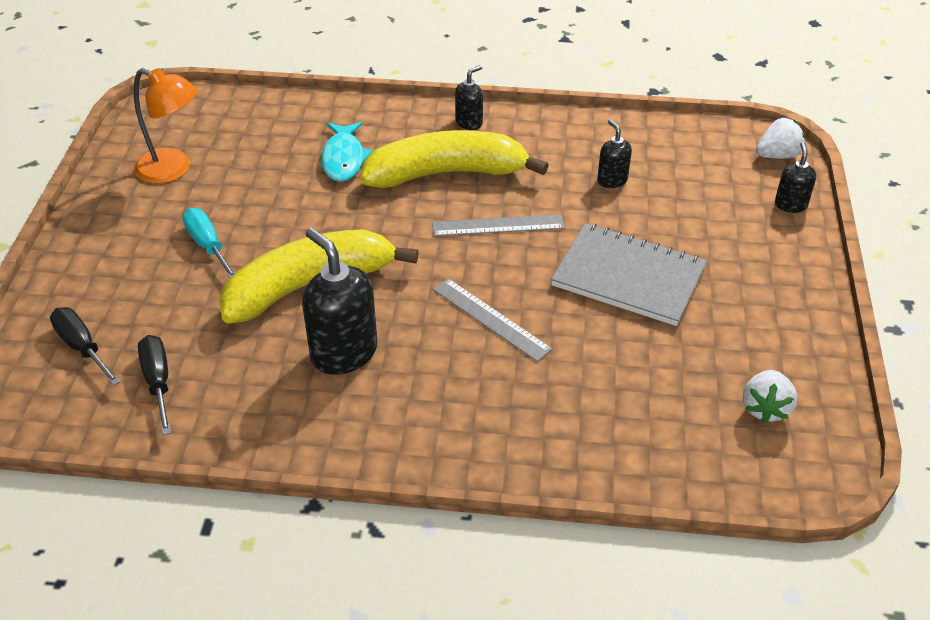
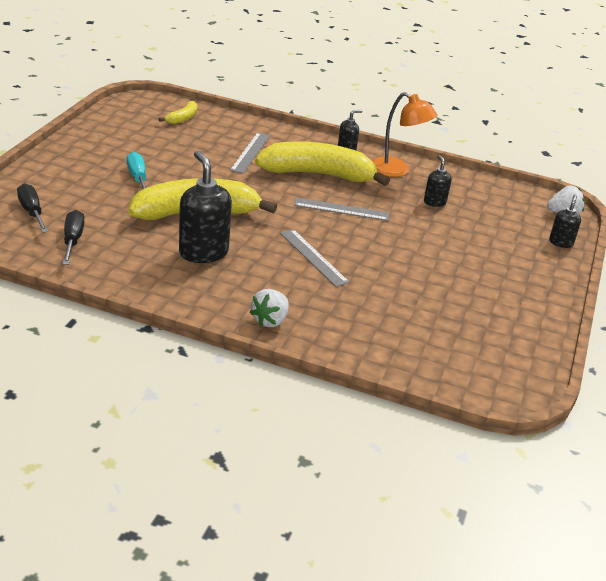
camera: 10 degrees right, 10 degrees down
orange lamp [134,68,197,184] -> orange lamp moved to [373,92,437,177]
turquoise fish [321,122,373,182] -> grey ruler [230,132,270,174]
grey notebook [551,223,707,326] -> none
white strawberry [743,370,797,423] -> white strawberry moved to [250,289,289,327]
none -> yellow banana [159,101,198,124]

